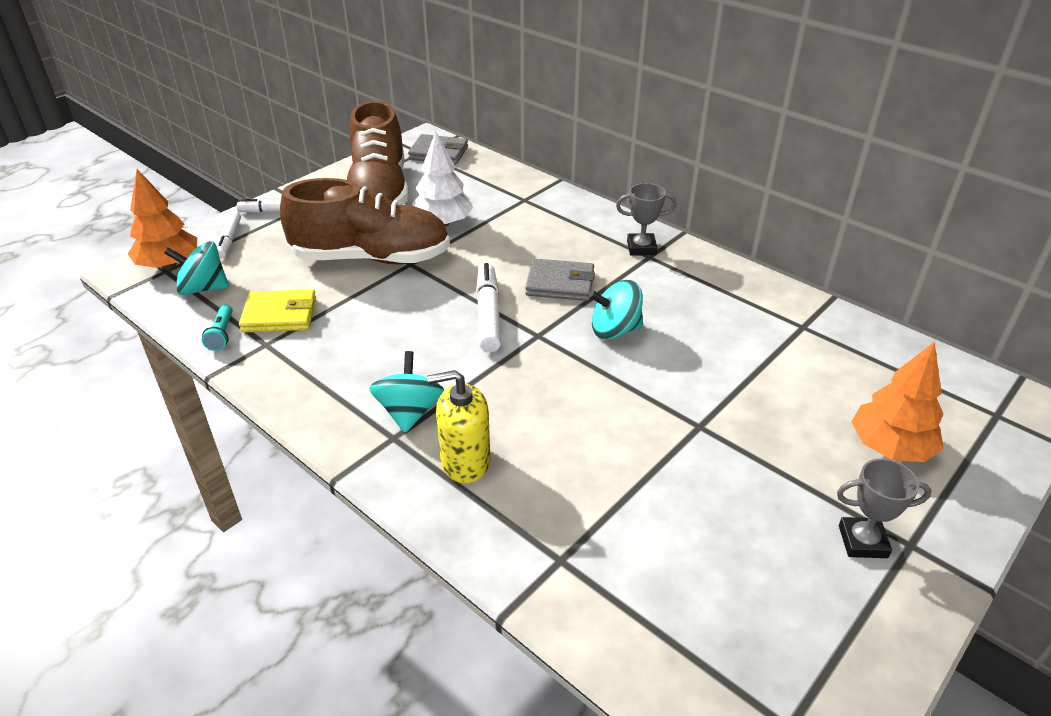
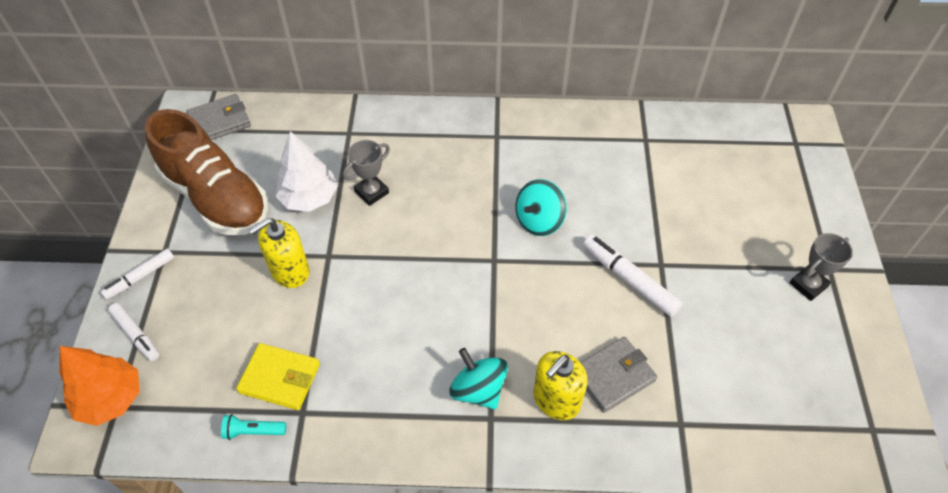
camera: 40 degrees left, 15 degrees up
turquoise spinning top [164,241,229,295] -> none
turquoise flashlight [202,304,233,351] -> turquoise flashlight turned 135 degrees clockwise [221,414,286,440]
yellow wallet [239,289,316,333] -> yellow wallet turned 60 degrees clockwise [236,343,320,410]
brown shoe [280,178,450,264] -> yellow soap dispenser [249,218,310,288]
white marker [476,263,501,353] -> white marker moved to [583,235,683,317]
grey wallet [525,258,595,301] -> grey wallet moved to [580,337,657,413]
grey trophy [616,183,677,255] -> grey trophy moved to [343,140,390,206]
orange tree [851,341,944,462] -> none

